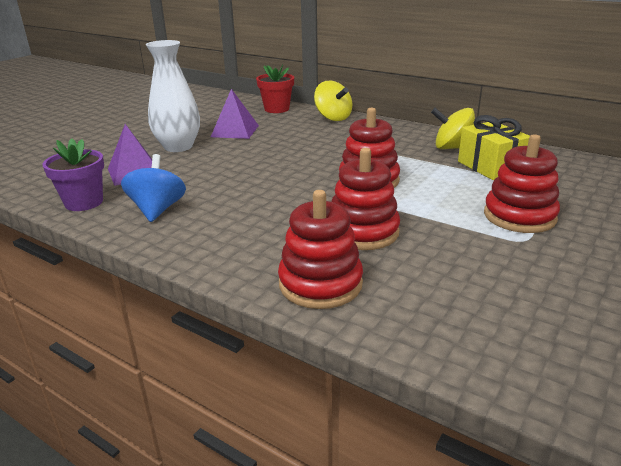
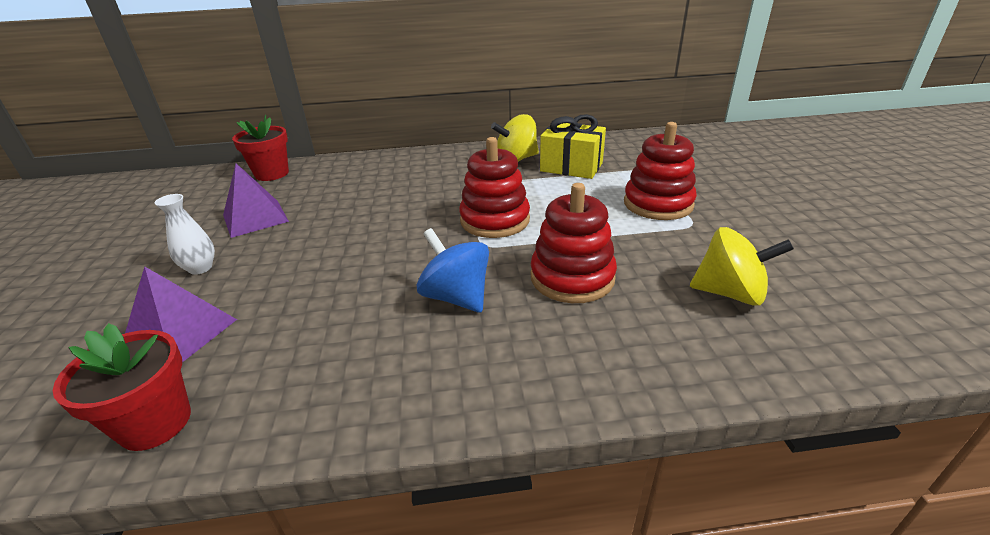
camera: 40 degrees left, 5 degrees up
purple flower pot [42,138,104,211] -> red flower pot [53,323,191,451]
blue spinning top [121,154,186,222] -> blue spinning top moved to [417,228,489,313]
white vase [146,40,200,152] -> white vase [154,194,215,275], size x0.51
red stacking toy [278,190,363,309] -> none
yellow spinning top [314,81,353,121] -> yellow spinning top moved to [690,227,794,306]

